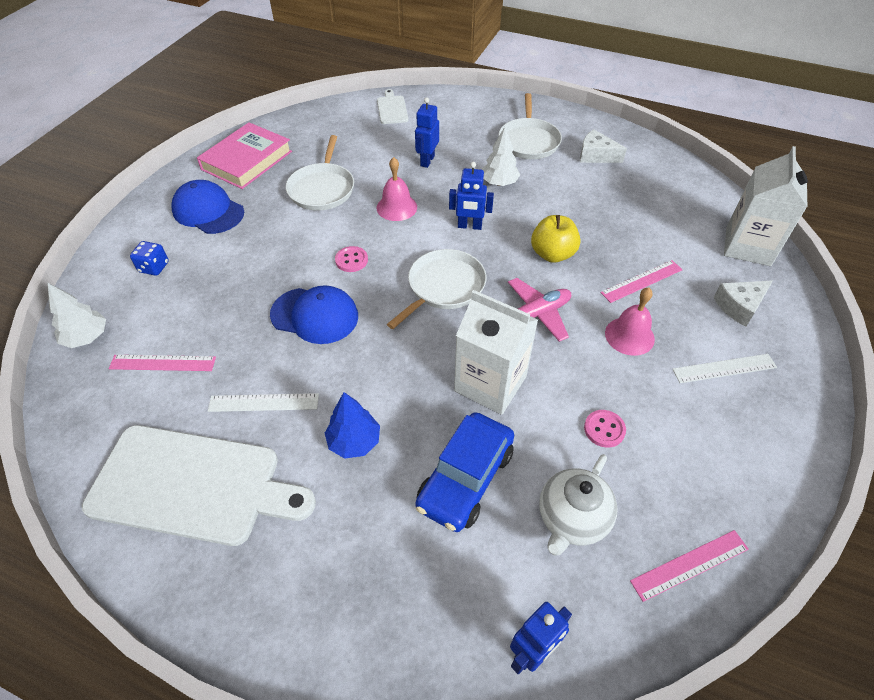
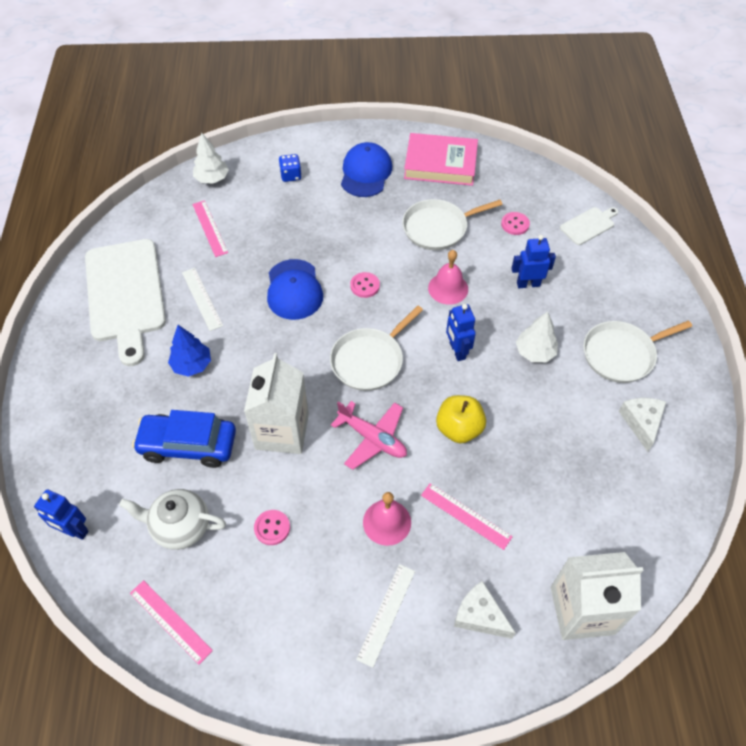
camera: 65 degrees right, 5 degrees up
white pan [387,249,487,329] -> white pan turned 120 degrees clockwise [330,306,423,391]
white ruler [672,354,777,383] -> white ruler turned 60 degrees clockwise [356,564,415,668]
none -> pink button [501,212,530,235]

